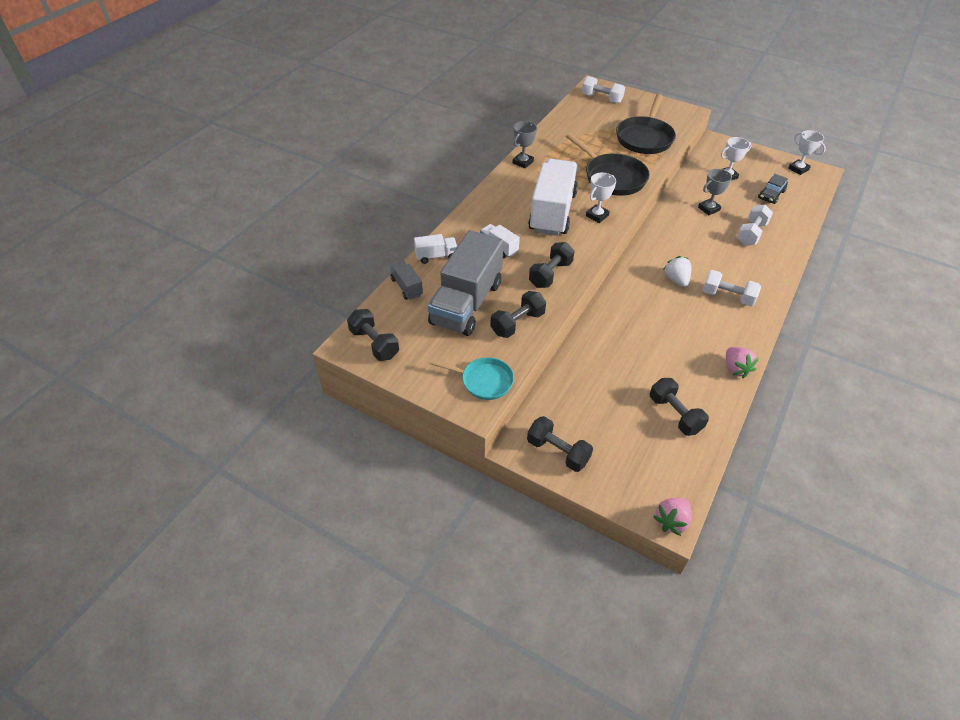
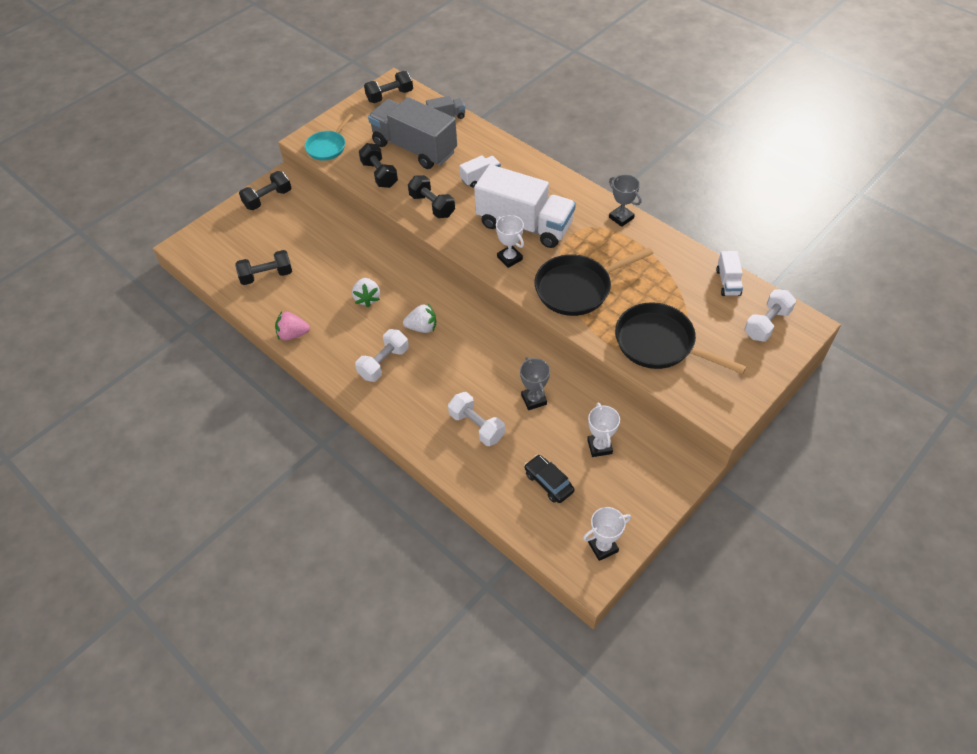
camera: 105 degrees right, 5 degrees up
white truck [414,234,457,264] -> white truck moved to [716,251,743,296]
pink strawberry [653,498,692,536] -> none
none -> white strawberry [352,278,380,307]

